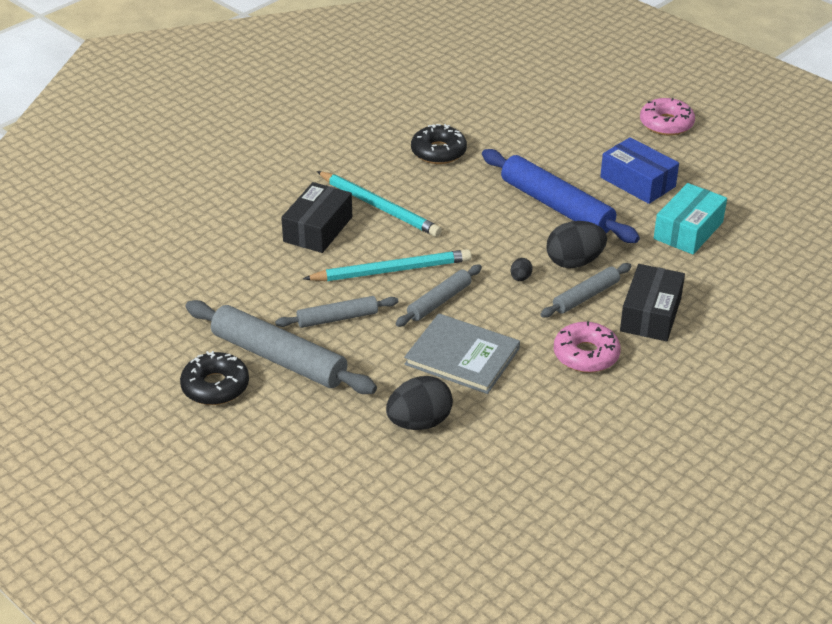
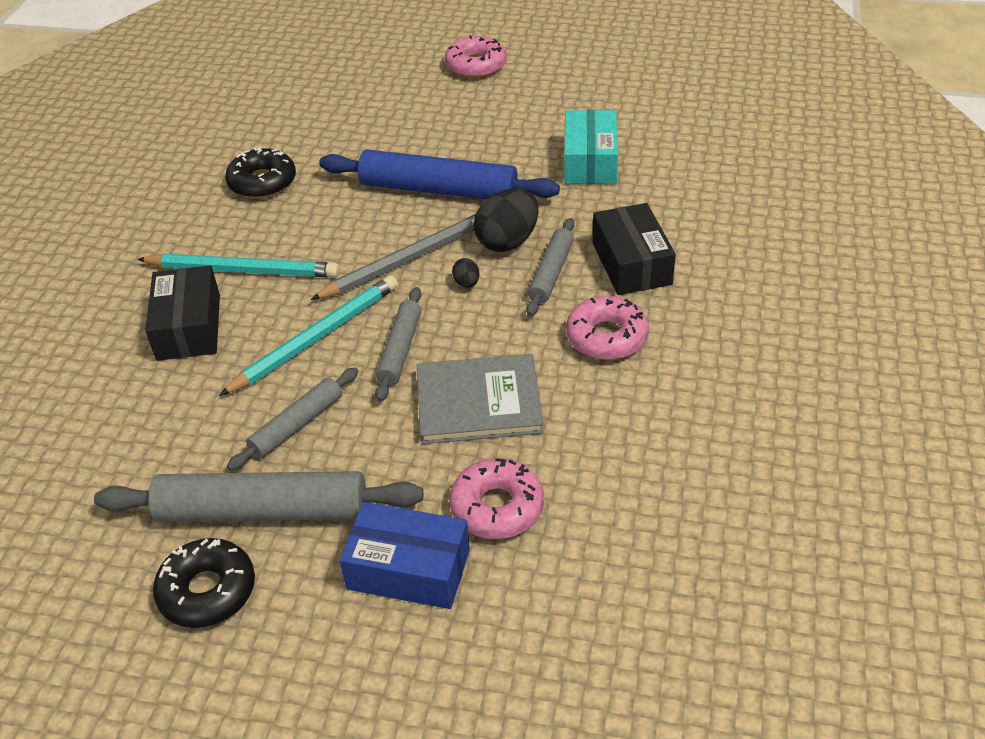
camera: 30 degrees left, 5 degrees up
black egg [386,376,453,430] -> pink donut [449,458,544,539]
blue box [600,137,679,204] -> blue box moved to [340,502,470,609]
none -> grey pencil [310,214,476,300]

